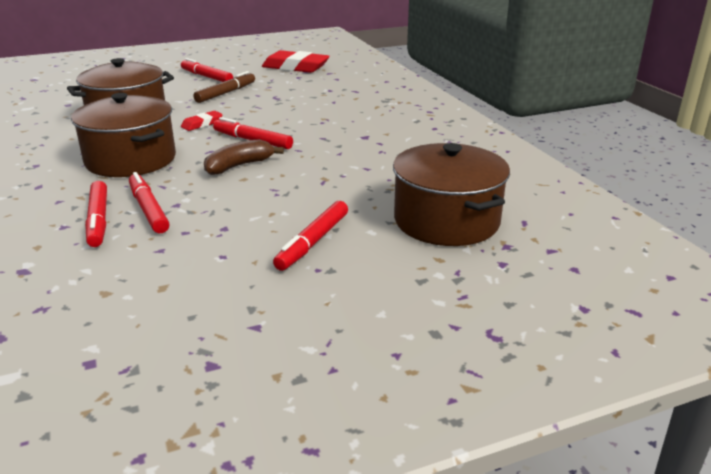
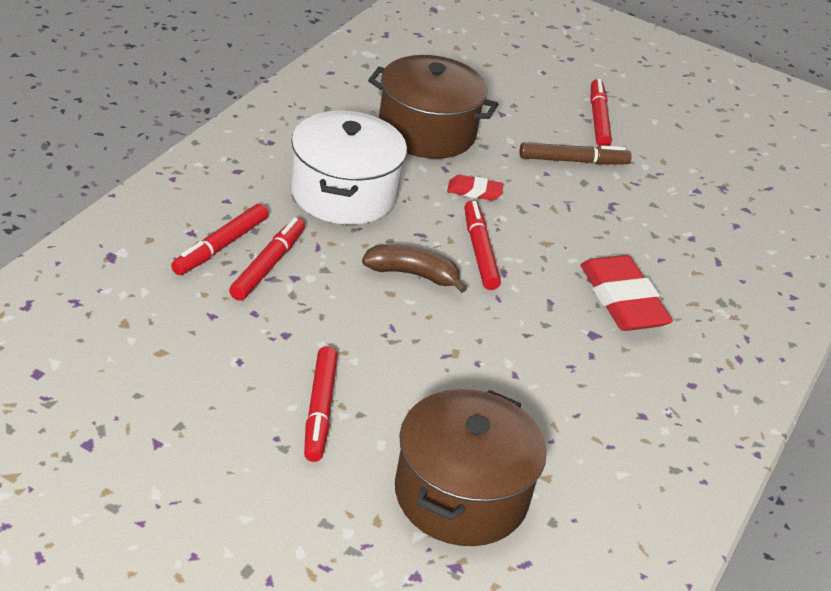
camera: 45 degrees right, 10 degrees up
brown pot [71,93,176,177] -> white pot [291,111,407,225]
red eraser [262,50,330,73] -> red eraser moved to [581,255,673,331]
red marker [273,201,348,271] -> red marker turned 75 degrees counterclockwise [304,346,338,462]

